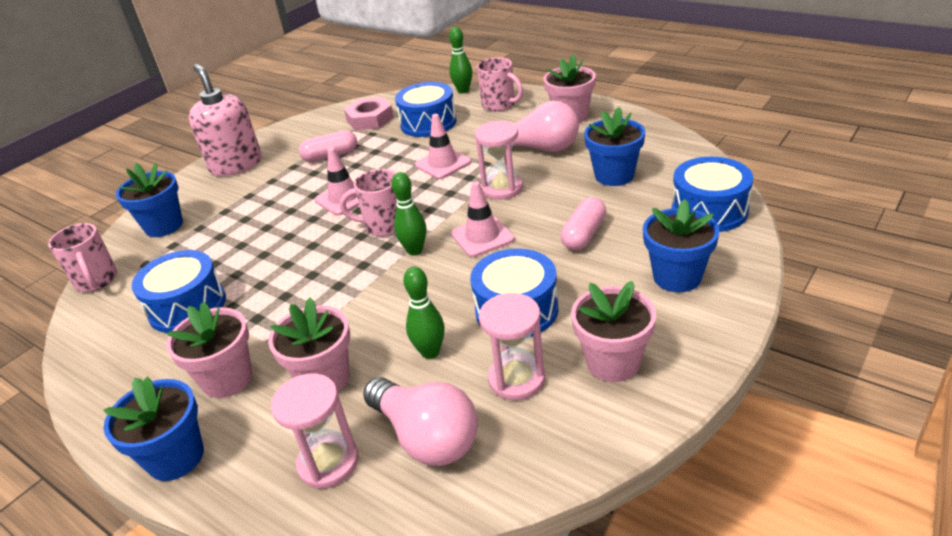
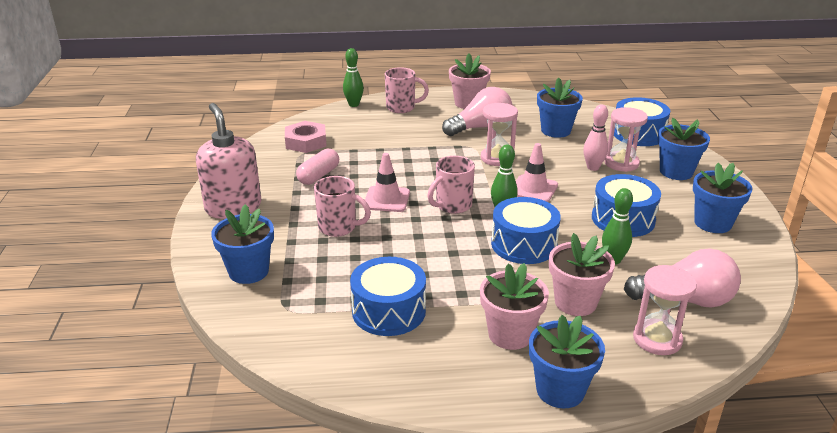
camera: 45 degrees left, 5 degrees down
pink mug [48,223,117,292] -> pink mug moved to [314,176,371,237]
pink soap dispenser [188,64,262,176] -> pink soap dispenser turned 45 degrees clockwise [196,103,261,219]
blue drum [395,82,457,137] -> blue drum moved to [491,197,561,264]
pink traffic cone [415,114,471,179] -> none
pink hourglass [479,293,545,400] -> pink hourglass moved to [604,107,648,172]
pink capsule [560,197,606,251] -> pink bowling pin [583,104,608,171]
pink flower pot [571,281,656,382] -> blue flower pot [693,163,753,233]

